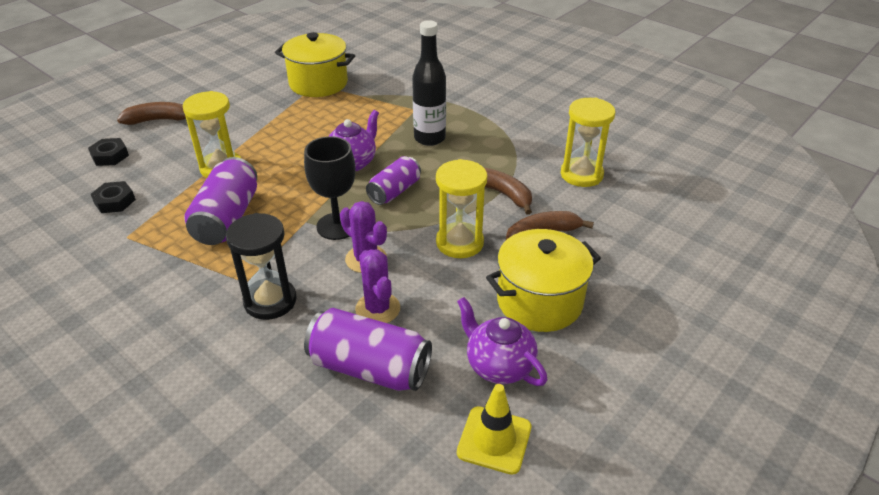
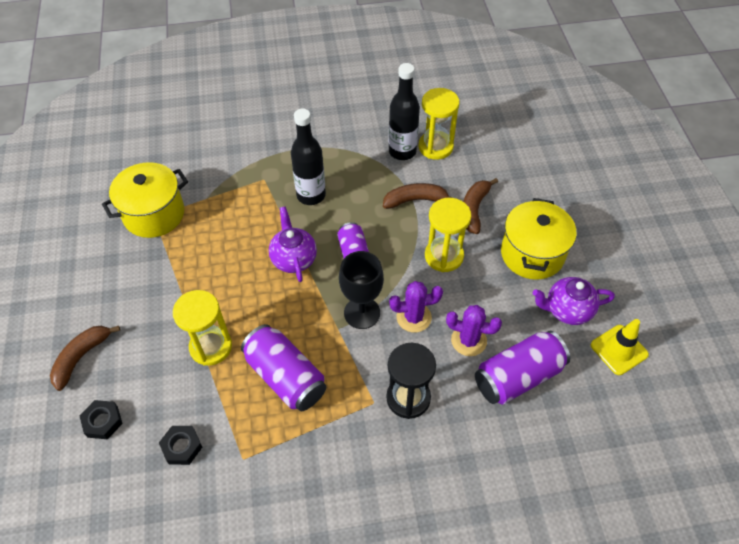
camera: 50 degrees left, 15 degrees up
none -> black bottle [389,63,420,160]

